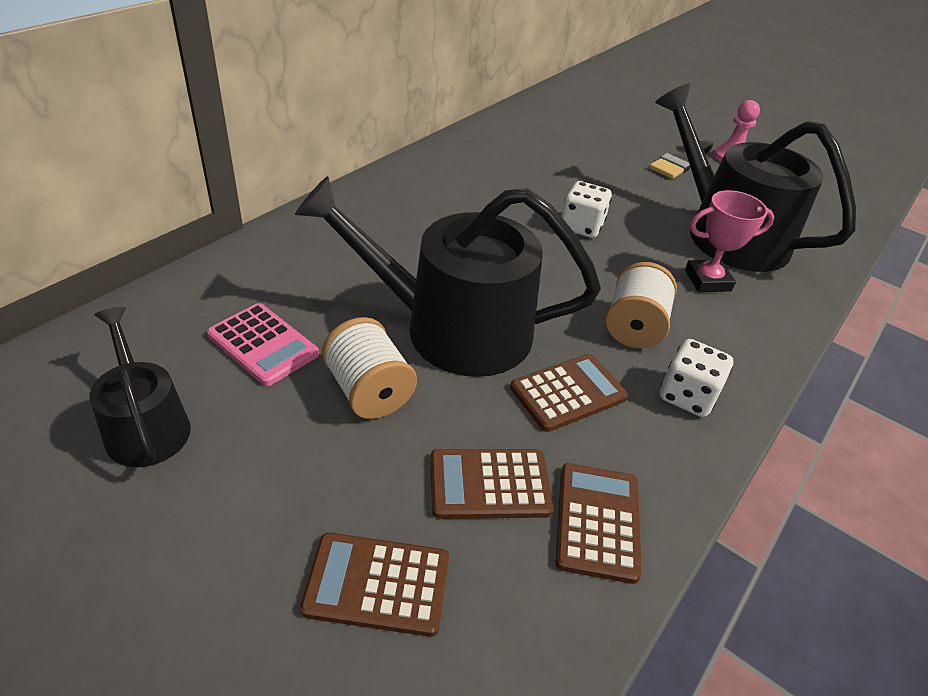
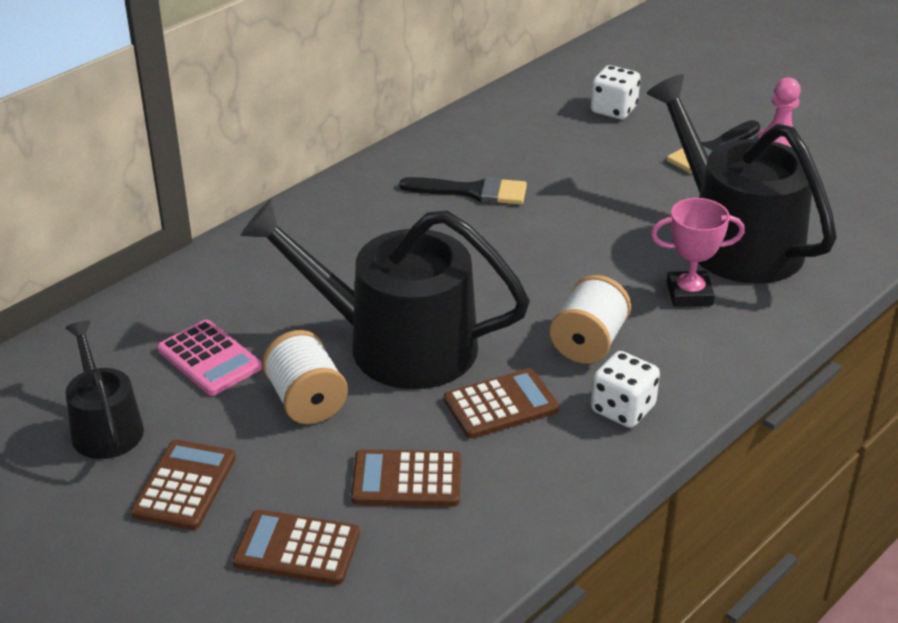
camera: 10 degrees right, 5 degrees down
brown calculator [555,463,642,584] -> brown calculator moved to [131,440,236,530]
white dice [561,181,612,238] -> white dice moved to [591,65,640,119]
none -> black brush [399,176,527,204]

